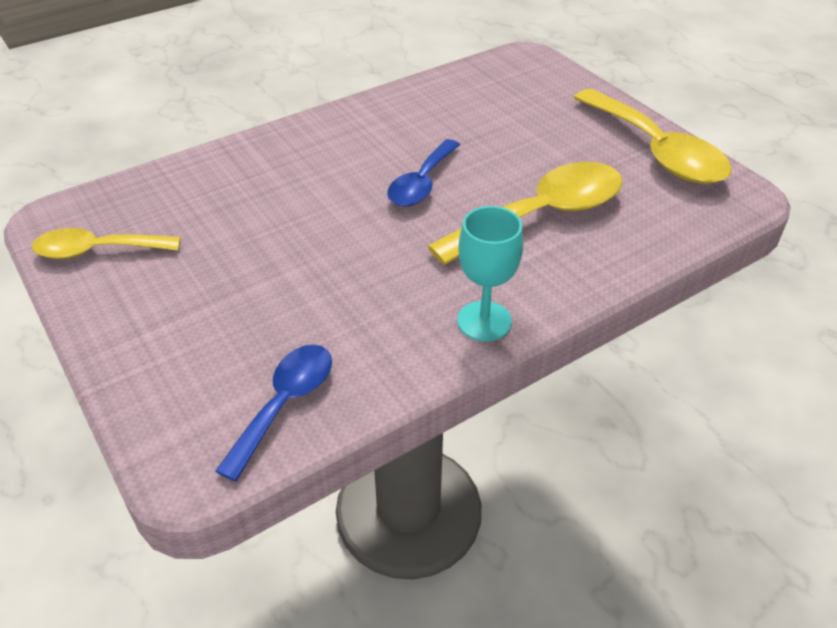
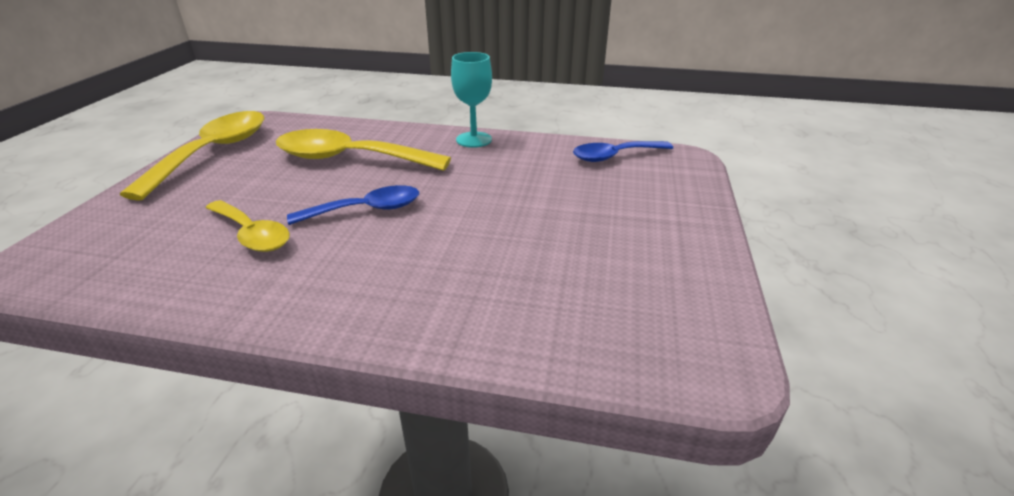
camera: 135 degrees left, 10 degrees down
yellow spoon [32,228,181,259] -> yellow spoon moved to [206,200,290,252]

